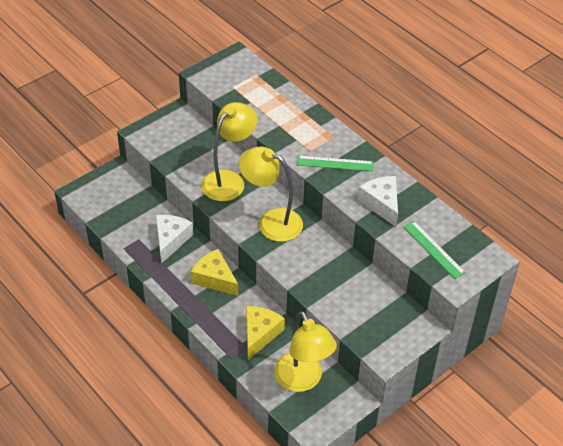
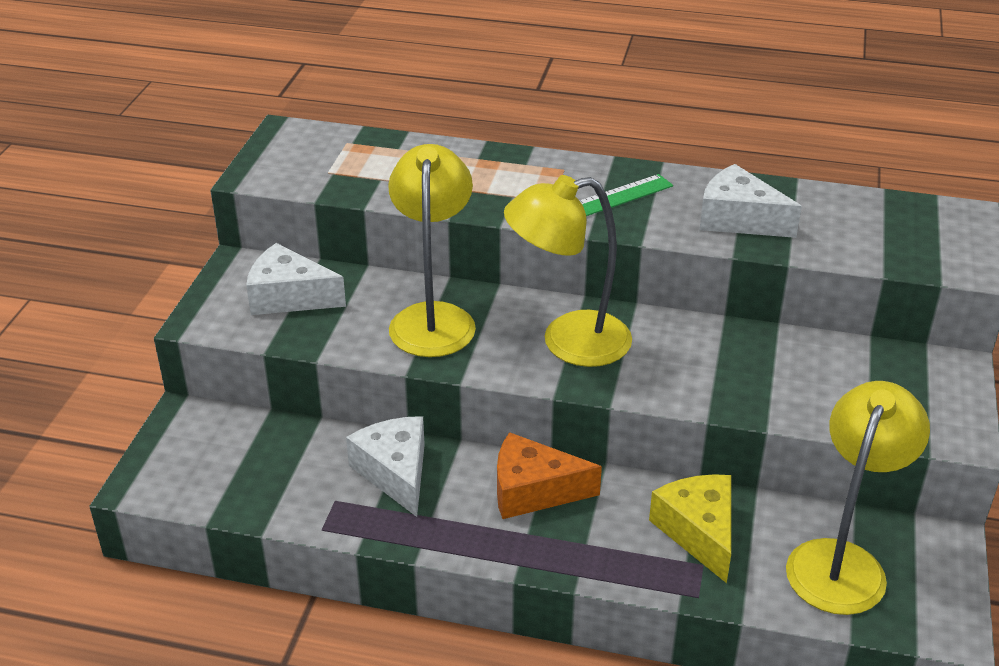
camera: 35 degrees left, 10 degrees down
yellow cheese [191,249,238,296] -> orange cheese [497,432,602,519]
yellow lamp [274,311,337,392] -> yellow lamp turned 90 degrees counterclockwise [786,381,930,615]
green ruler [403,221,466,279] -> none
none -> white cheese [246,243,346,315]

